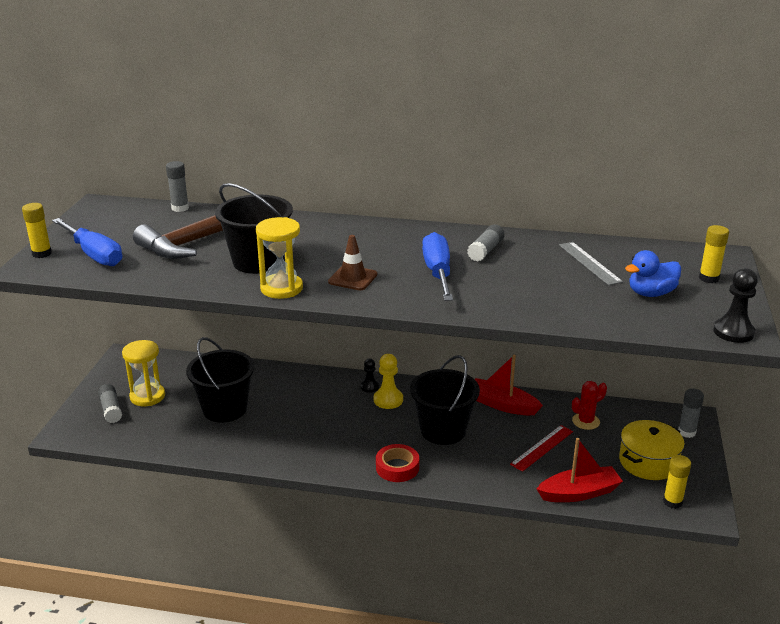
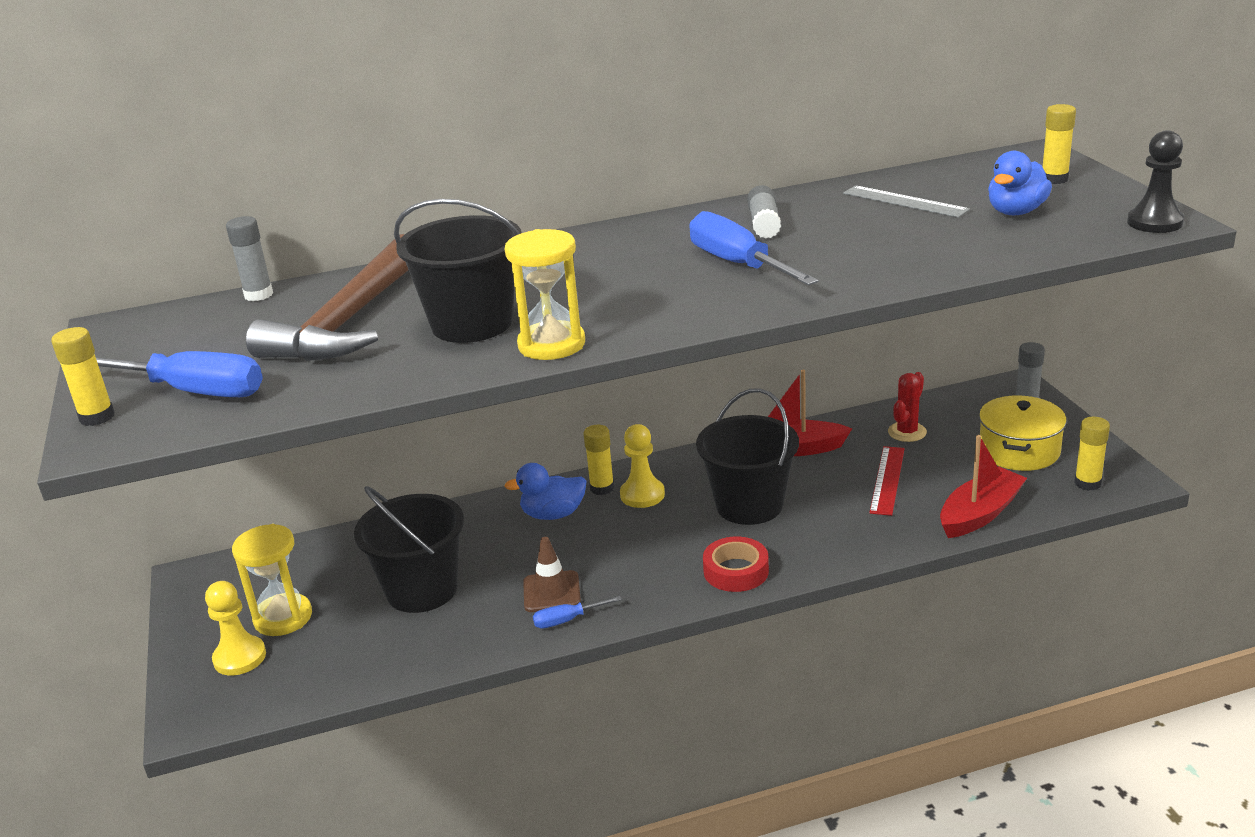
camera: 25 degrees left, 0 degrees up
grey glue stick [98,384,122,423] -> yellow pawn [205,581,266,675]
brown traffic cone [328,235,377,290] -> brown traffic cone moved to [523,537,581,612]
black pawn [361,359,379,393] -> yellow glue stick [584,425,614,495]
none -> blue duck [504,463,587,520]
none -> blue screwdriver [533,596,622,629]

